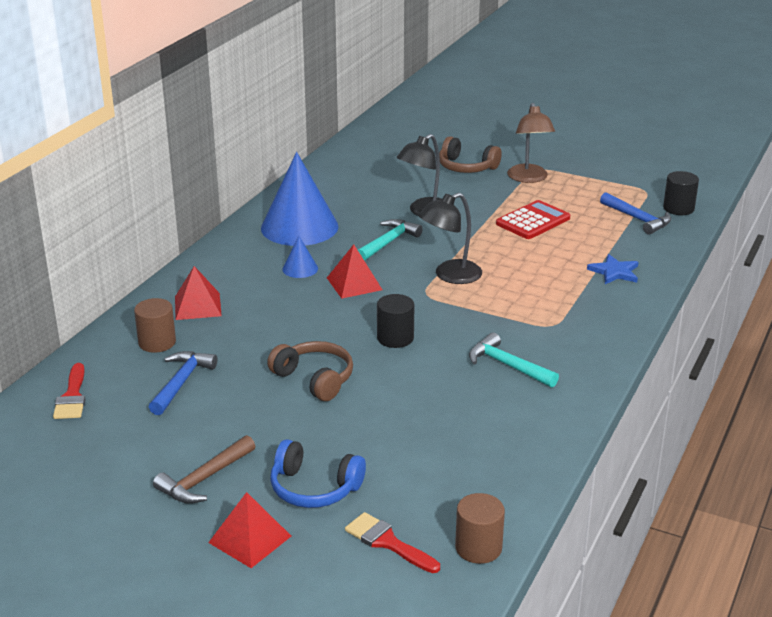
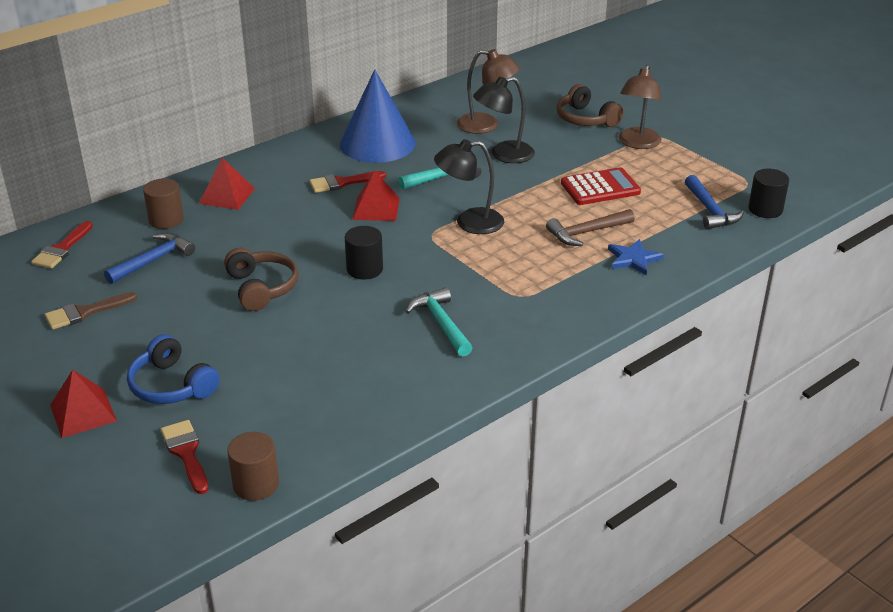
camera: 25 degrees right, 5 degrees up
brown hammer [153,435,255,504] -> brown hammer moved to [546,209,635,246]
blue cone [282,236,318,278] -> red brush [309,171,386,193]
none -> brown brush [45,292,137,329]
none -> brown lamp [457,49,520,134]

